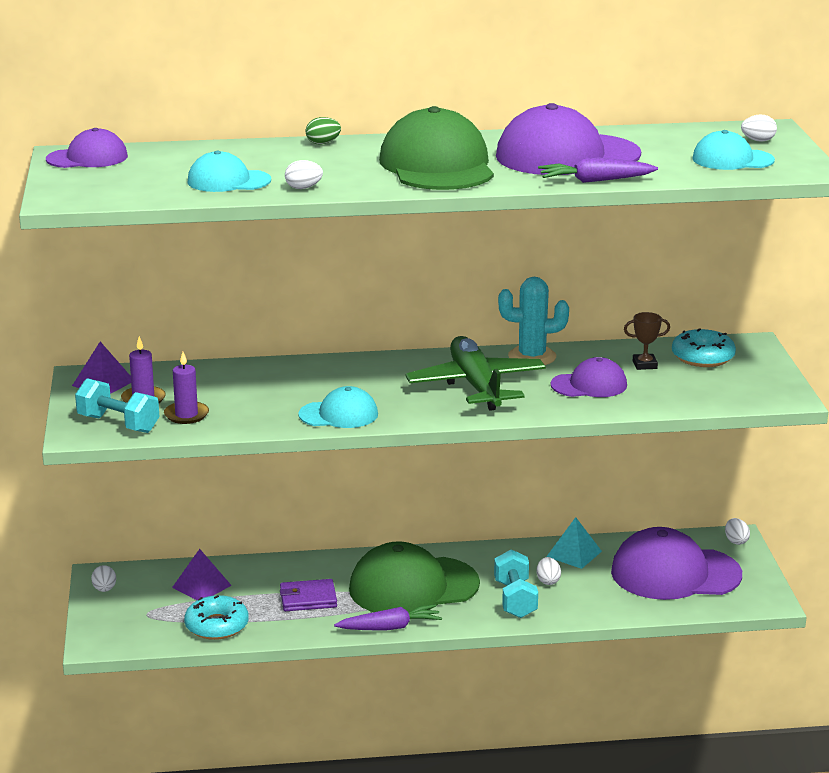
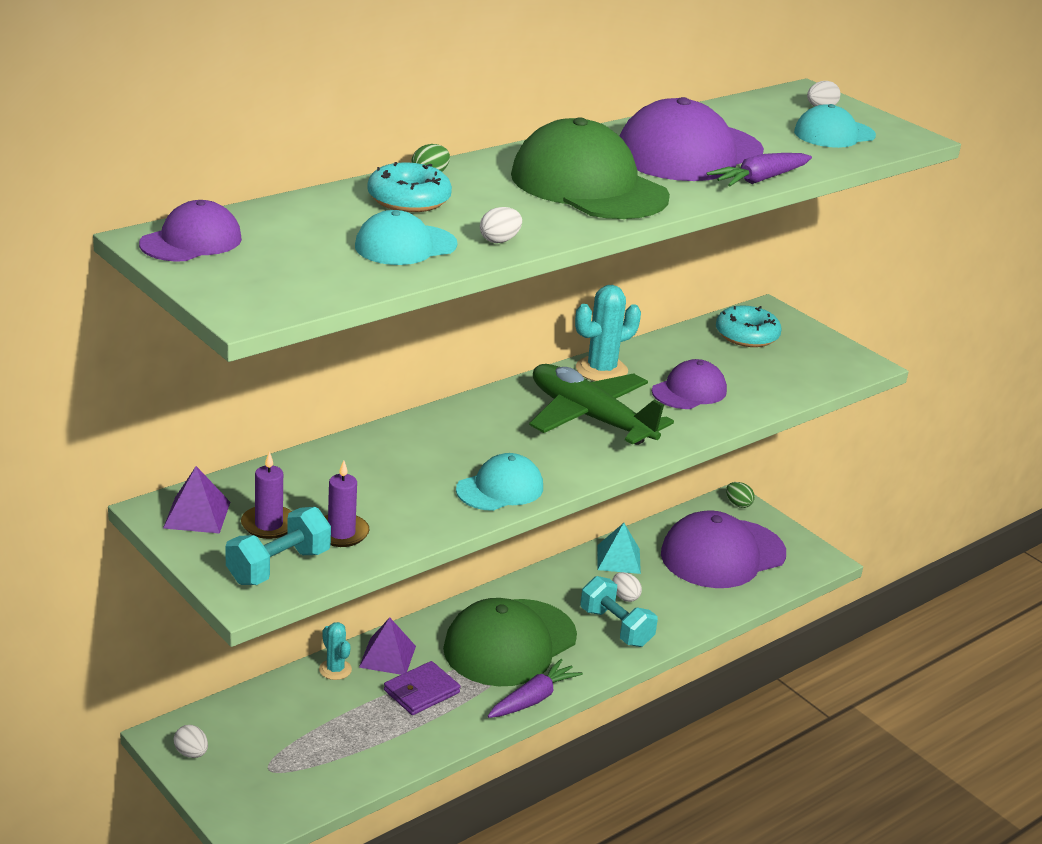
camera: 35 degrees left, 5 degrees up
turquoise dumbbell [75,378,159,433] -> turquoise dumbbell turned 45 degrees counterclockwise [225,507,331,585]
purple pyramid [172,549,232,600] -> purple pyramid moved to [359,618,416,675]
turquoise donut [184,595,249,640] -> turquoise donut moved to [367,162,452,212]
brown trophy [624,312,670,370] -> none
white egg [725,518,750,545] -> green egg [726,482,755,508]
none -> turquoise cactus [319,622,352,680]

